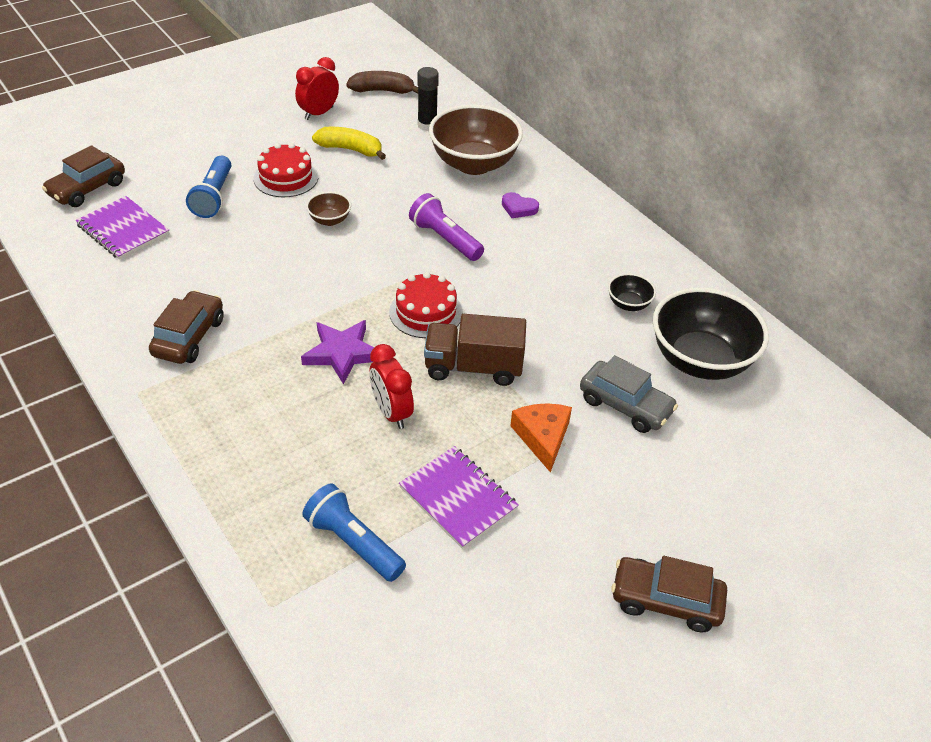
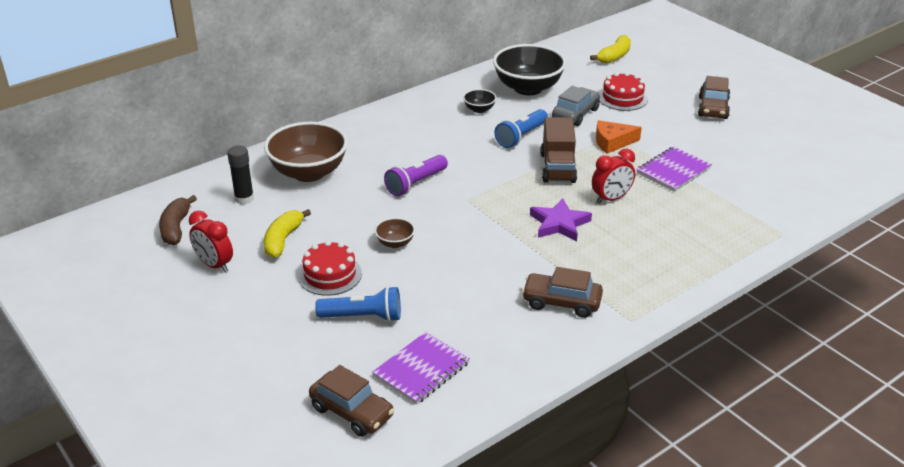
camera: 90 degrees left, 10 degrees down
blue flashlight [302,483,406,582] -> blue flashlight moved to [495,109,548,148]
red cake [389,272,463,338] -> red cake moved to [599,72,648,111]
purple heart [502,192,539,218] -> none
none -> yellow banana [590,35,631,63]

